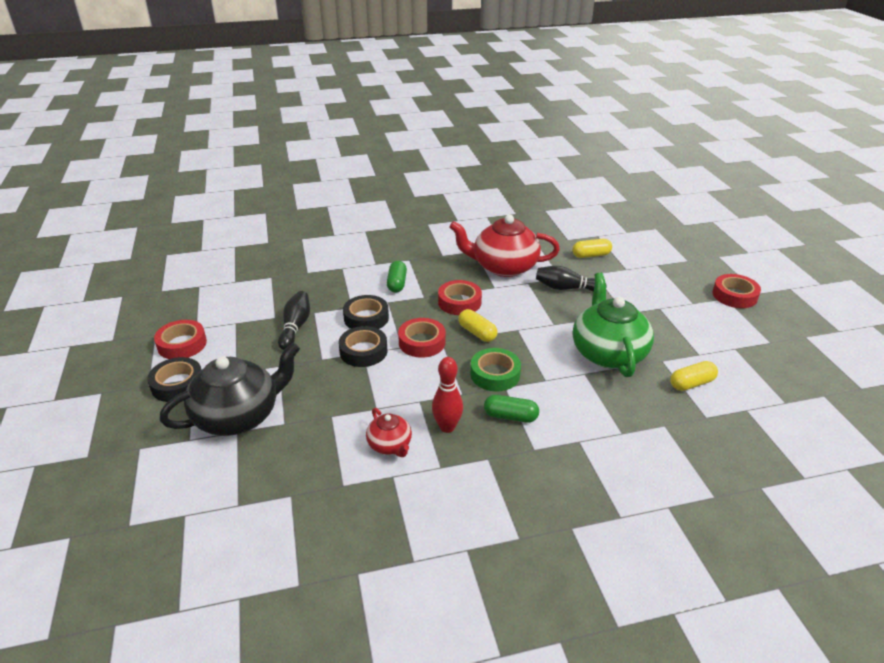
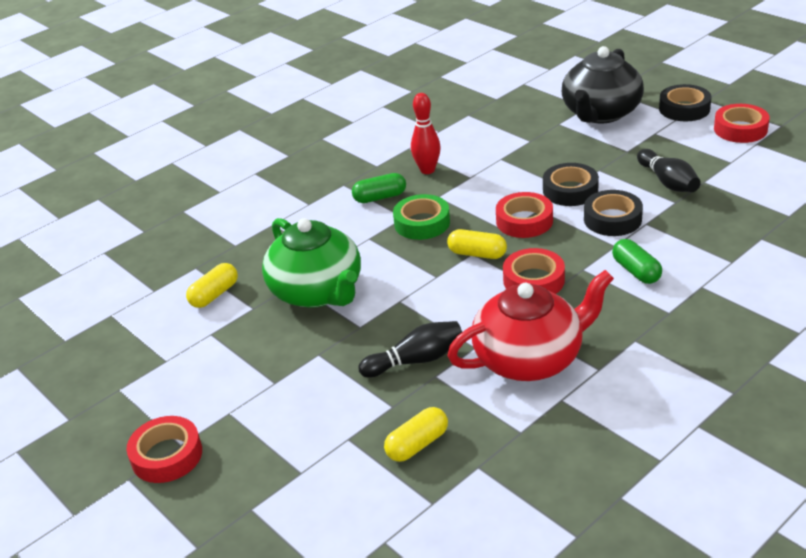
camera: 155 degrees right, 0 degrees up
red teapot [366,408,412,457] -> none

